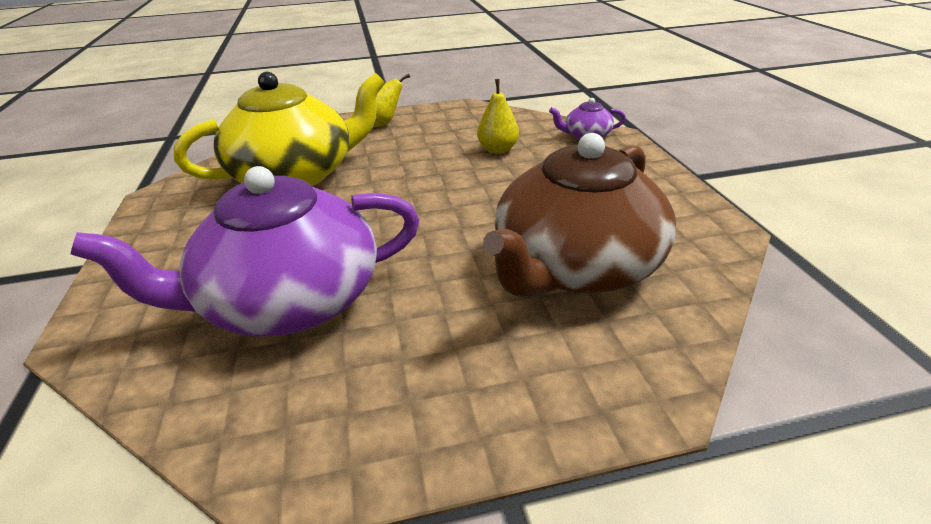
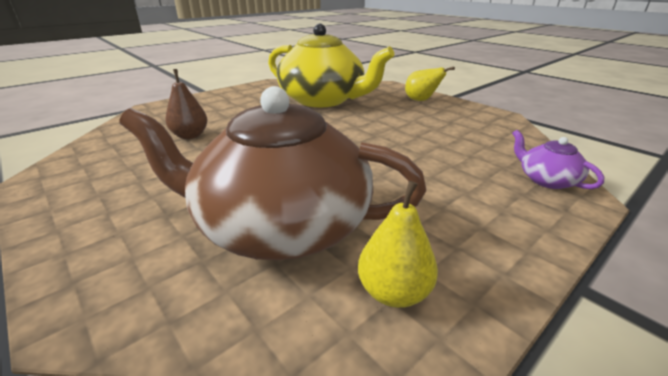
camera: 60 degrees right, 5 degrees down
purple teapot [71,166,419,337] -> brown pear [165,69,207,139]
yellow pear [477,79,519,154] -> yellow pear moved to [358,181,438,308]

